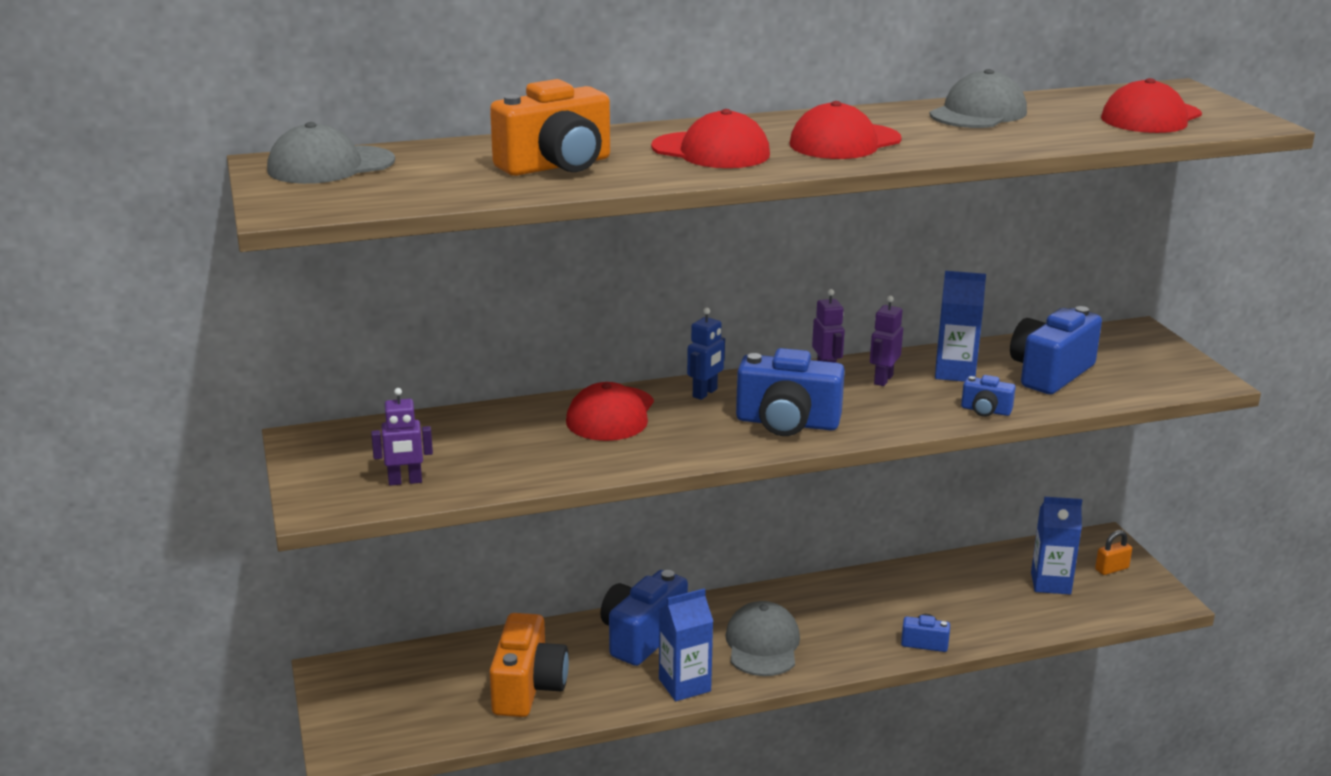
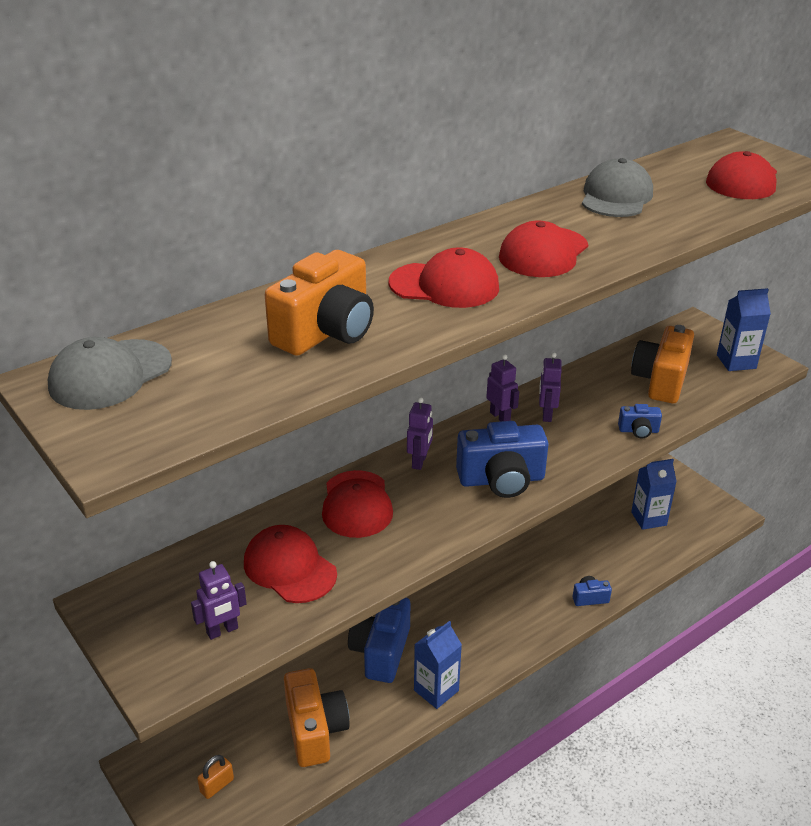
camera: 20 degrees left, 10 degrees up
blue robot [687,308,725,400] -> purple robot [407,397,433,470]
grey cap [725,601,800,676] -> none
blue carton [935,271,986,382] -> blue carton moved to [717,288,771,371]
blue camera [1010,306,1102,394] -> orange camera [631,325,694,403]
orange padlock [1095,530,1132,575] -> orange padlock moved to [197,755,234,799]
none -> red cap [244,525,337,603]

